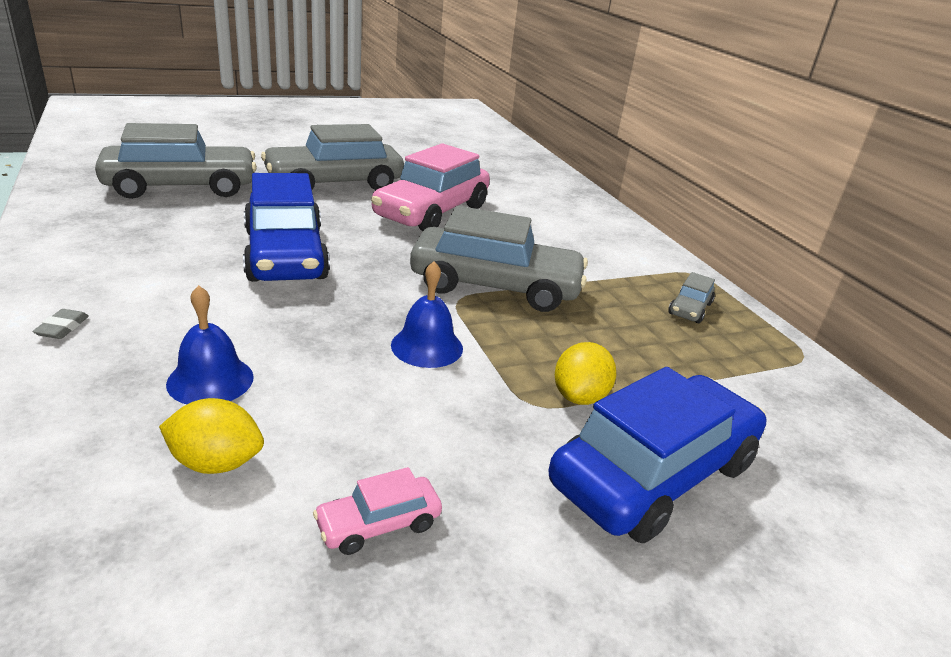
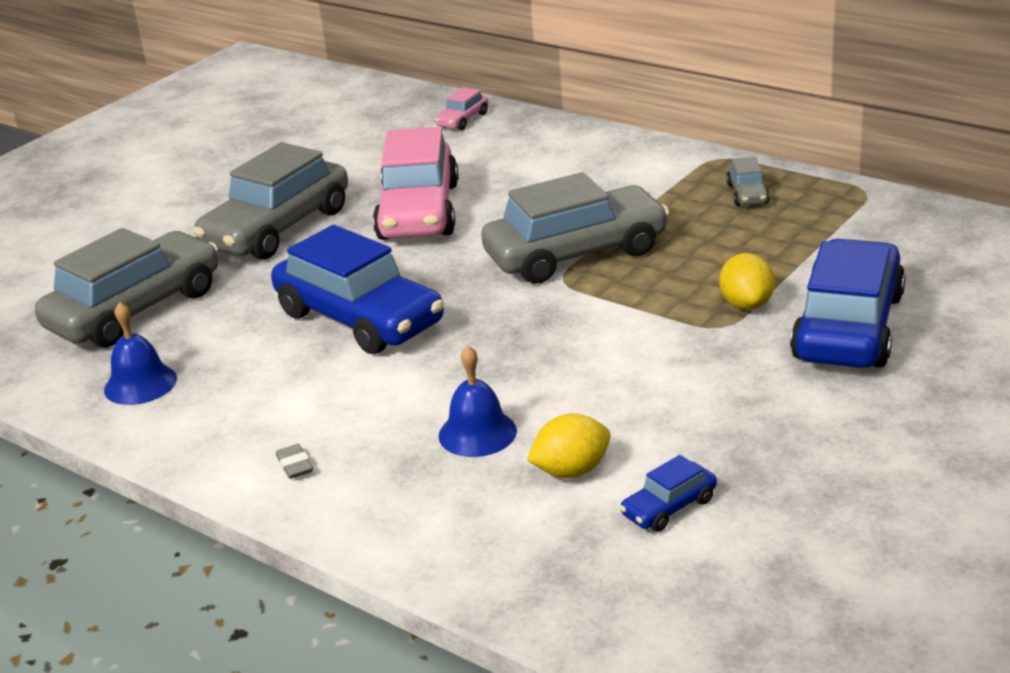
camera: 25 degrees left, 0 degrees up
pink car [313,467,442,555] -> pink car moved to [435,87,488,130]
blue bell [391,261,463,368] -> blue bell moved to [104,302,177,405]
none -> blue car [620,455,717,532]

